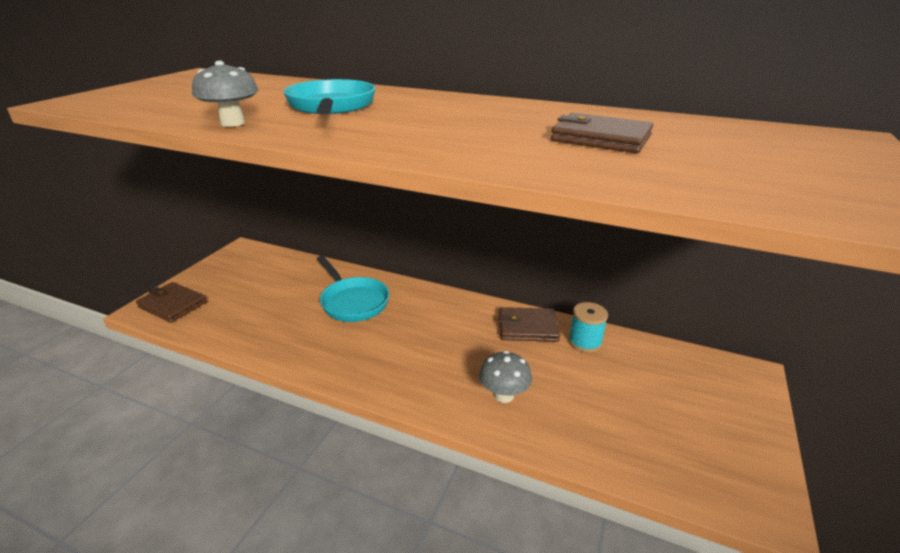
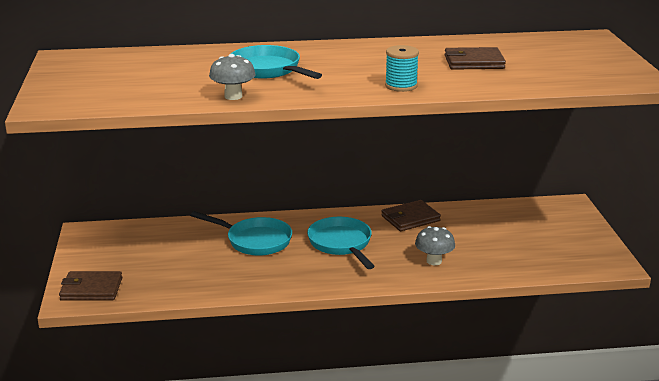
camera: 30 degrees left, 5 degrees down
turquoise spool [569,302,608,353] -> turquoise spool moved to [385,45,419,92]
none -> turquoise pan [307,217,375,269]

